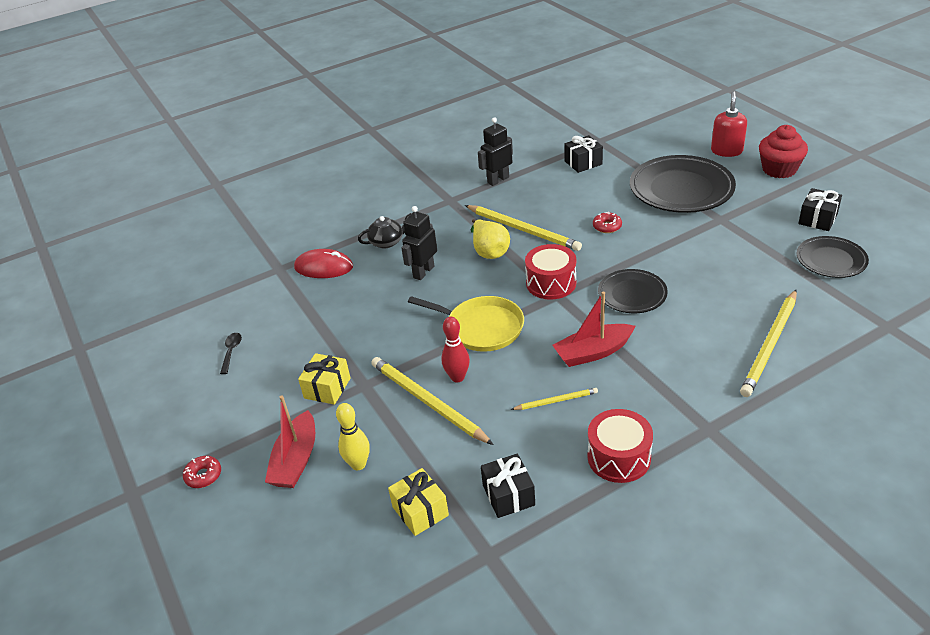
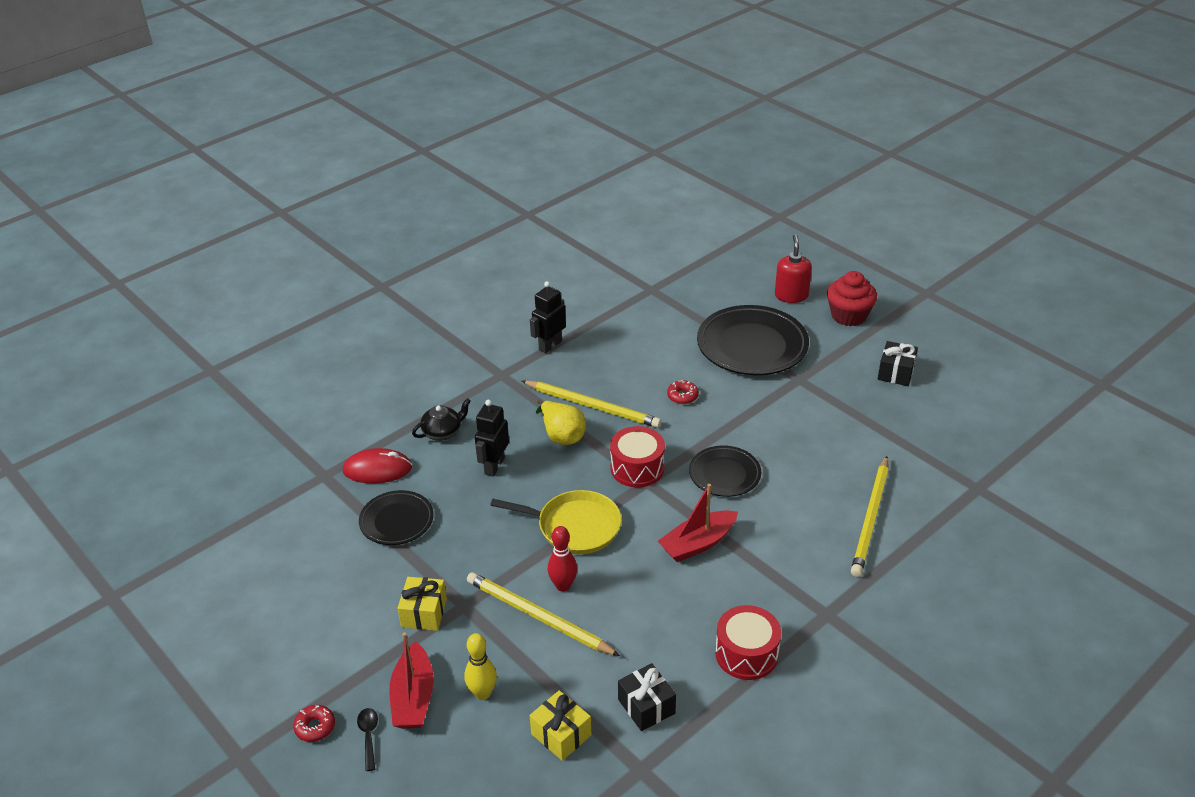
camera: 15 degrees left, 0 degrees up
black spoon [220,333,242,374] -> black spoon moved to [357,708,378,771]
yellow pencil [511,388,598,410] -> none
black gift [564,135,603,173] -> none
black plate [797,236,869,278] -> black plate moved to [359,490,434,545]

